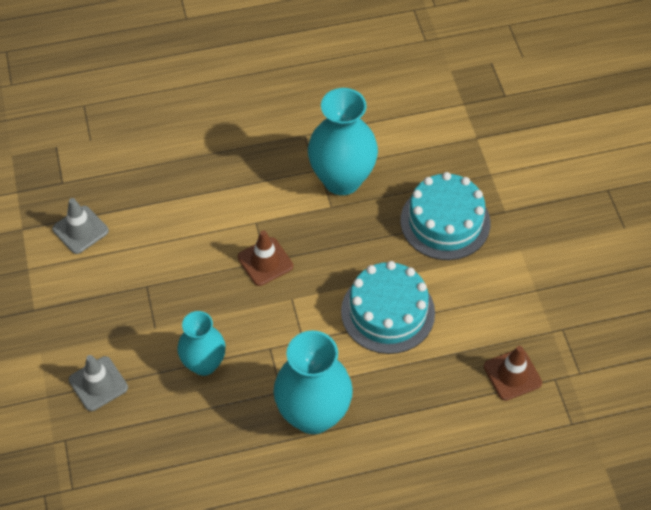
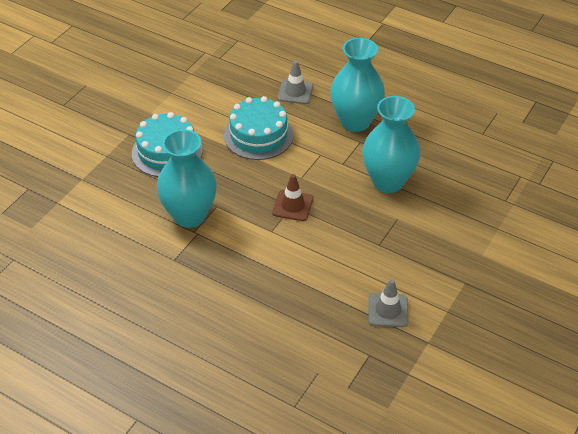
camera: 135 degrees left, 10 degrees down
grey traffic cone [69,355,128,411] -> grey traffic cone moved to [278,61,313,104]
turquoise vase [177,311,226,376] -> turquoise vase [362,96,420,193], size x1.58
brown traffic cone [484,346,542,401] -> none

